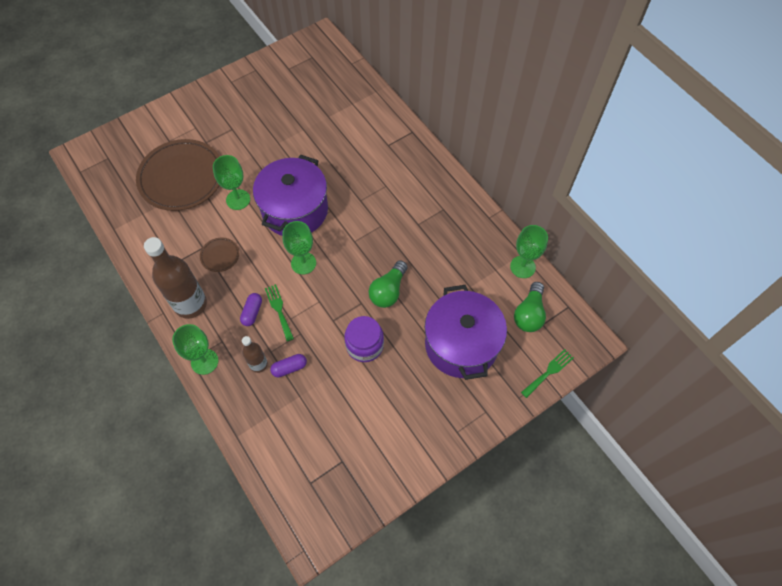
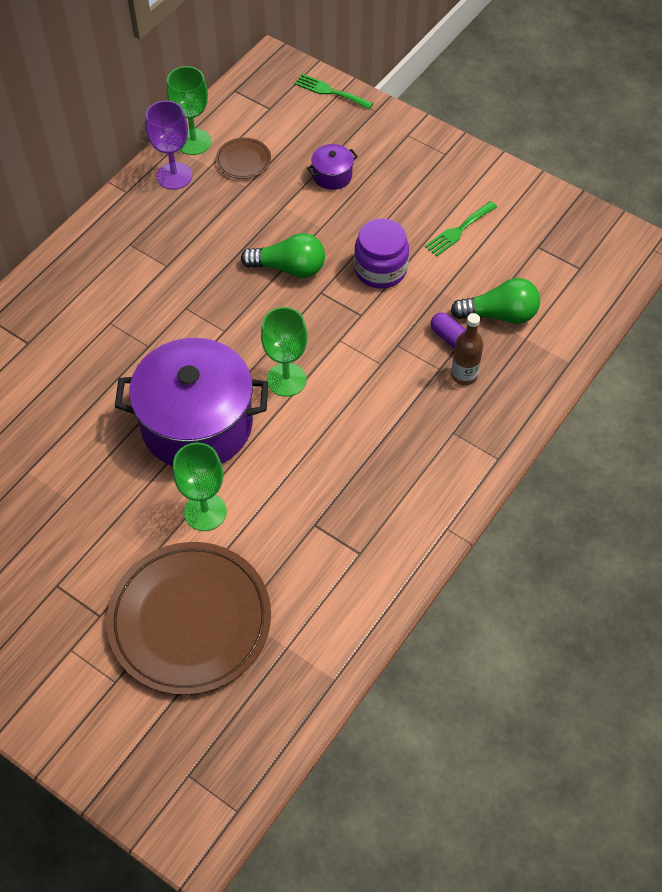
camera: 110 degrees left, 5 degrees down
brown bottle [144,237,207,319] -> none
green goblet [172,324,218,375] -> none
brown plate [200,237,239,272] -> brown plate moved to [216,138,271,179]
purple capsule [240,293,262,326] -> none
green fork [265,284,294,341] -> green fork moved to [425,201,497,256]
purple pot [425,285,507,380] -> purple pot [307,144,358,190], size x0.40
green light bulb [514,282,546,332] -> green light bulb moved to [451,278,540,324]
none -> purple goblet [146,100,192,190]

